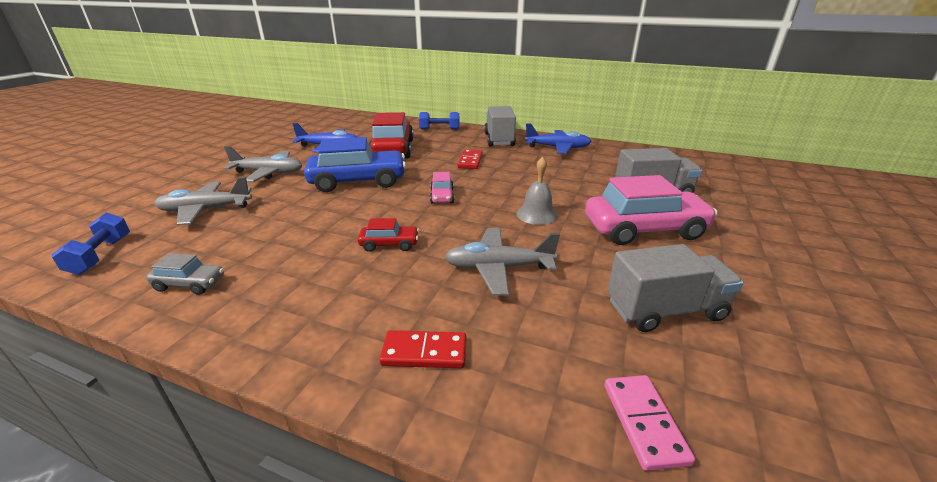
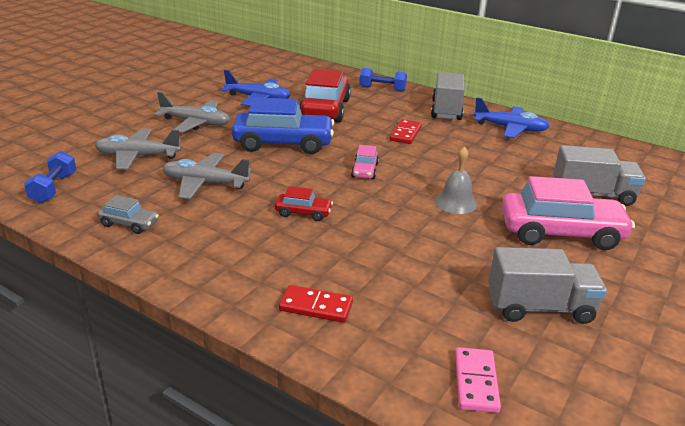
camera: 10 degrees right, 0 degrees up
grey plane [445,228,560,295] -> grey plane moved to [163,153,252,199]

